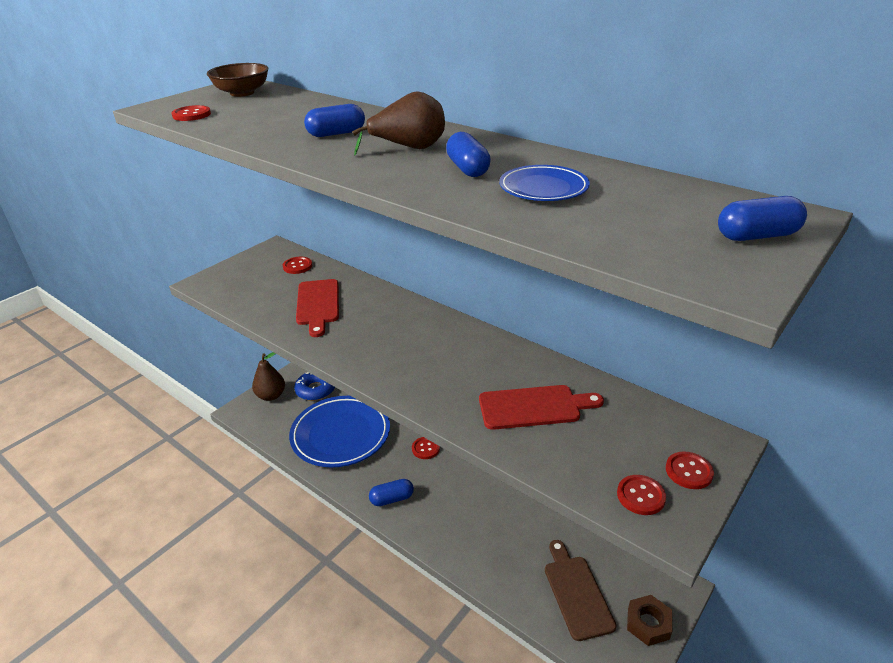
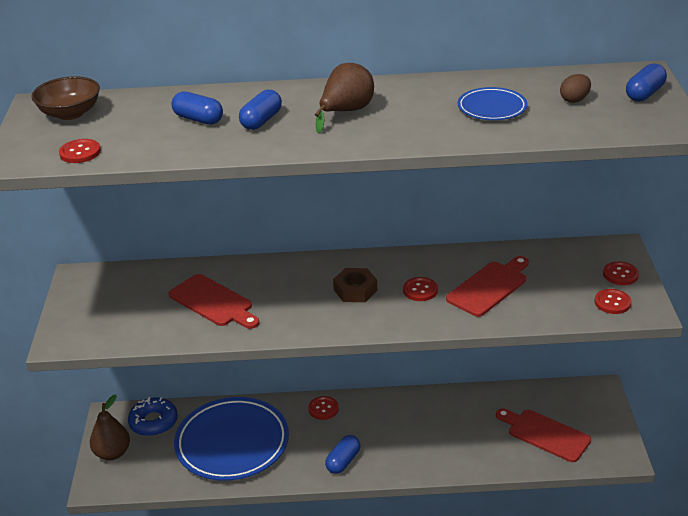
camera: 40 degrees left, 0 degrees up
red button [283,257,312,274] -> red button moved to [403,277,438,301]
blue capsule [446,132,491,177] -> blue capsule moved to [171,91,223,124]
brown cutting board [545,540,616,641] -> red cutting board [496,409,591,462]
brown nut [627,595,672,646] -> brown nut moved to [333,268,377,302]
none -> brown egg [560,74,591,103]

